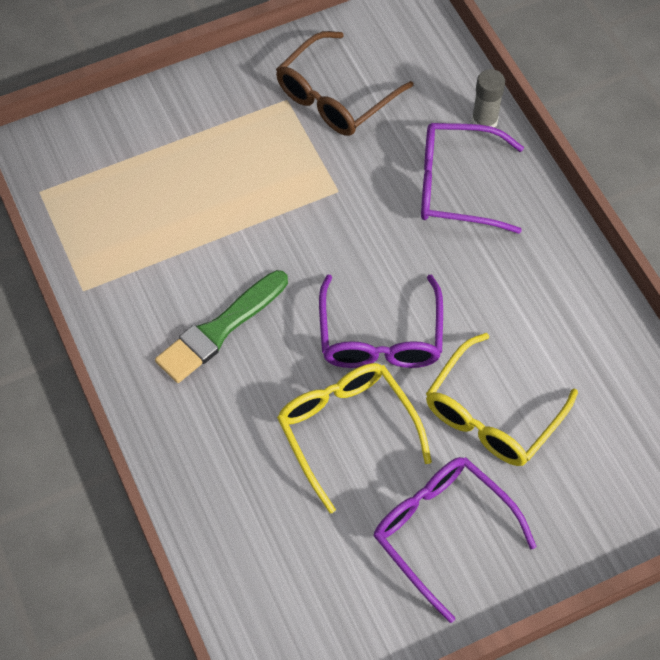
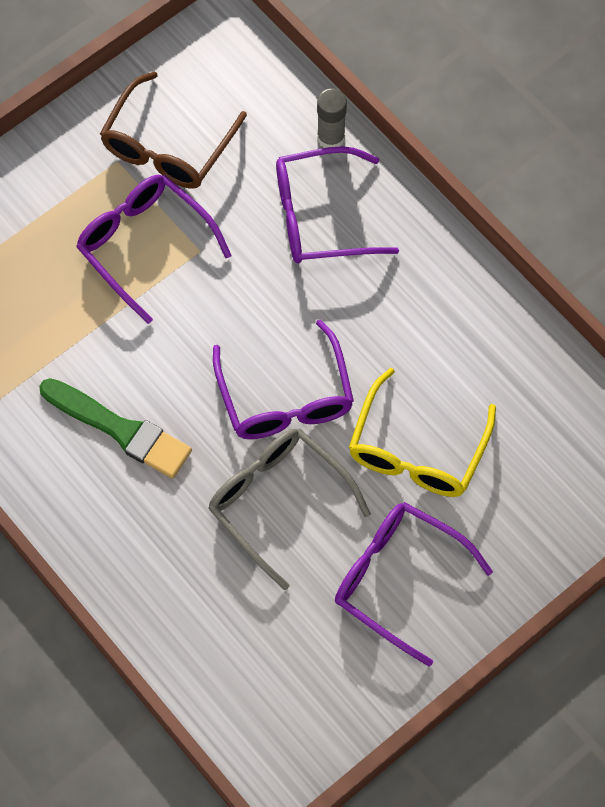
camera: 15 degrees left, 5 degrees up
green brush [155,270,288,383] -> green brush turned 90 degrees counterclockwise [39,378,192,478]
yellow glasses [277,363,432,514] -> grey glasses [208,429,371,590]
none -> purple glasses [76,175,232,324]

